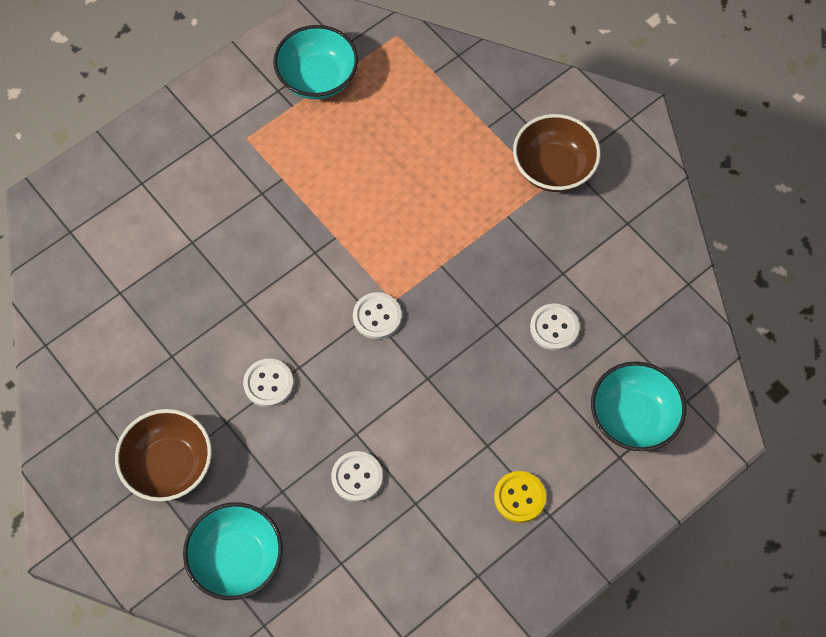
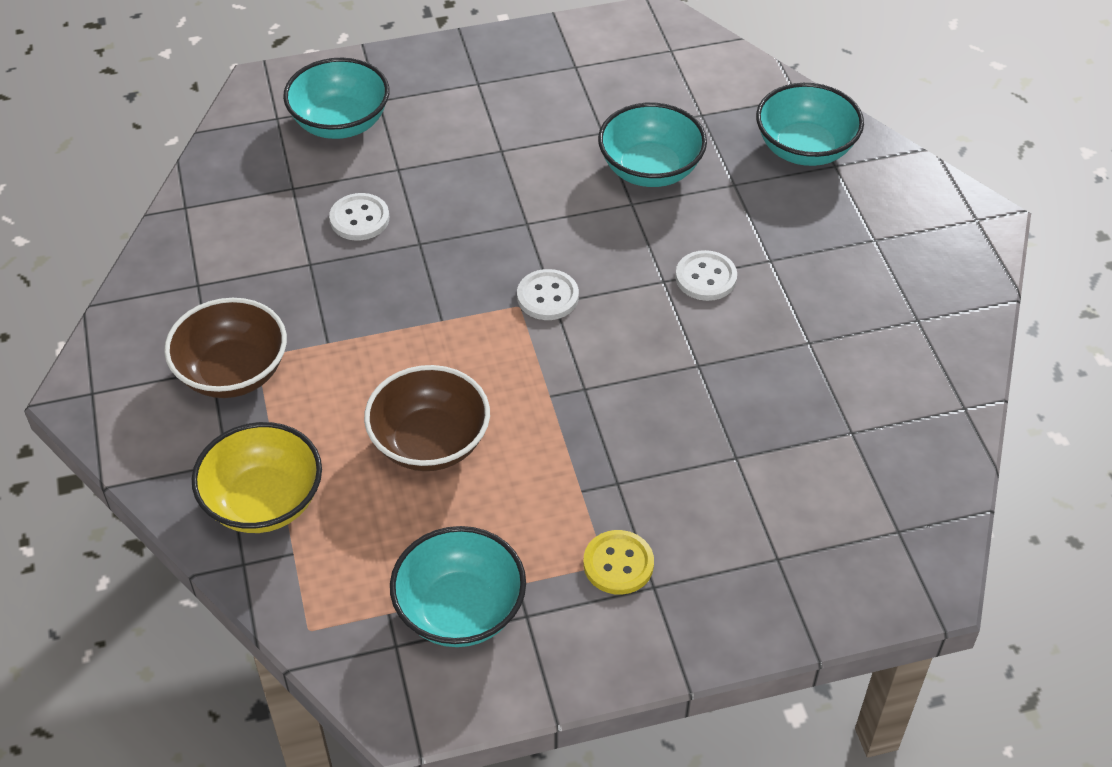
camera: 155 degrees left, 15 degrees down
brown bowl [115,409,212,502] -> brown bowl moved to [364,365,490,471]
white button [331,451,383,502] -> turquoise bowl [598,103,707,187]
yellow button [494,471,546,523] -> yellow button moved to [583,530,654,595]
none -> yellow bowl [192,422,322,533]

